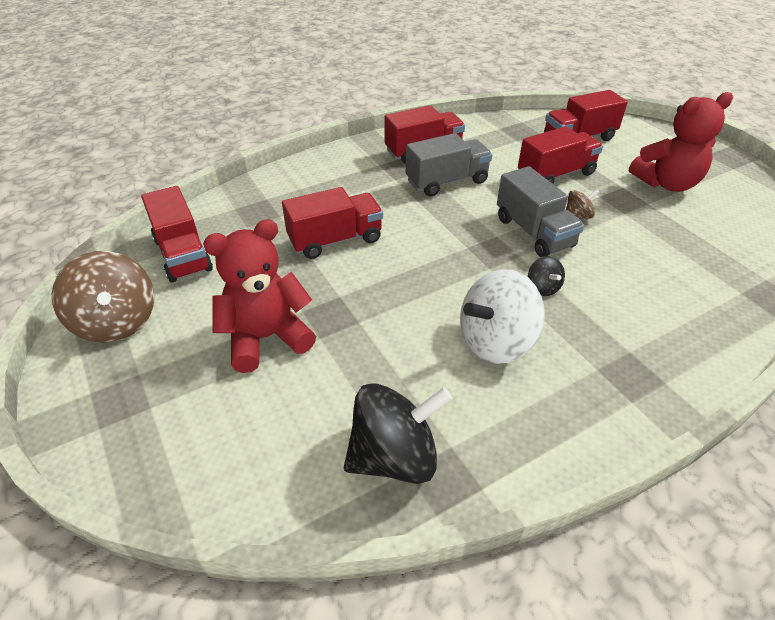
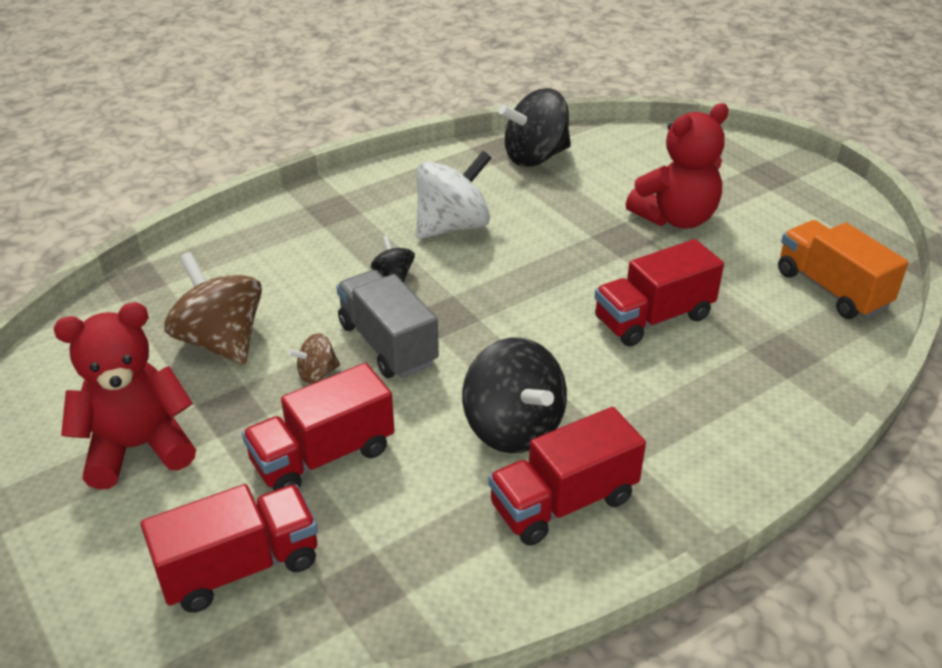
camera: 175 degrees right, 5 degrees down
brown spinning top [52,251,154,343] -> brown spinning top moved to [164,252,262,365]
red truck [141,186,213,283] -> orange truck [778,220,909,319]
grey truck [406,133,492,197] -> black spinning top [462,338,567,453]

